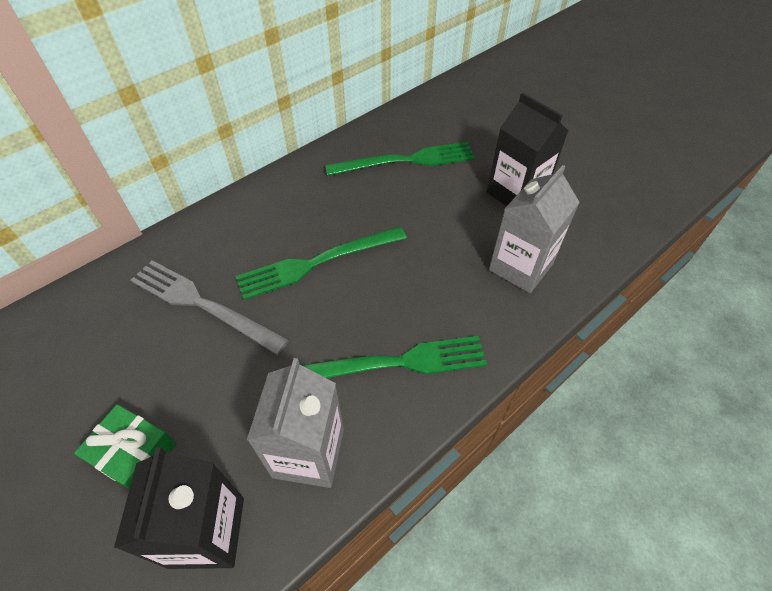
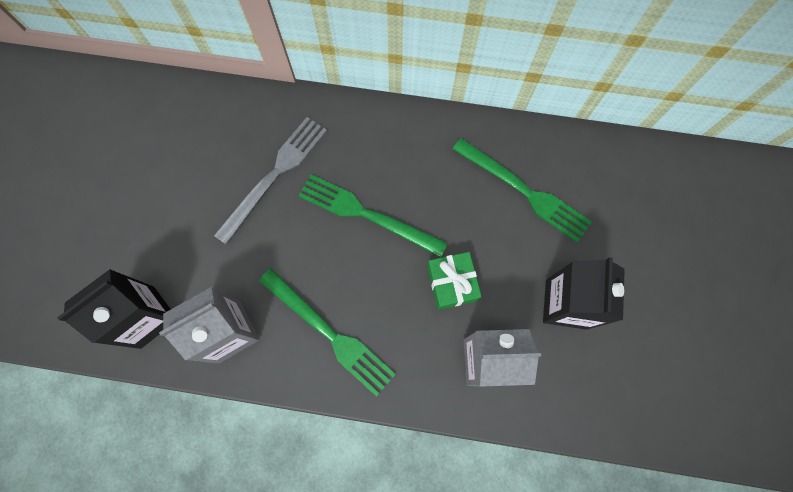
camera: 50 degrees right, 20 degrees up
green gift [74,404,176,489] -> green gift moved to [427,252,482,310]
grey fork [130,260,289,355] -> grey fork turned 45 degrees clockwise [214,117,327,244]

